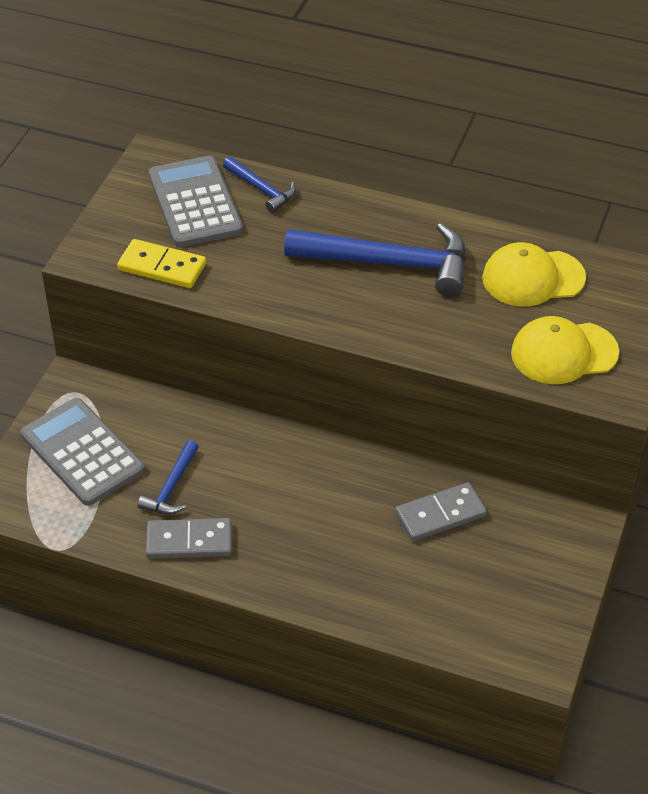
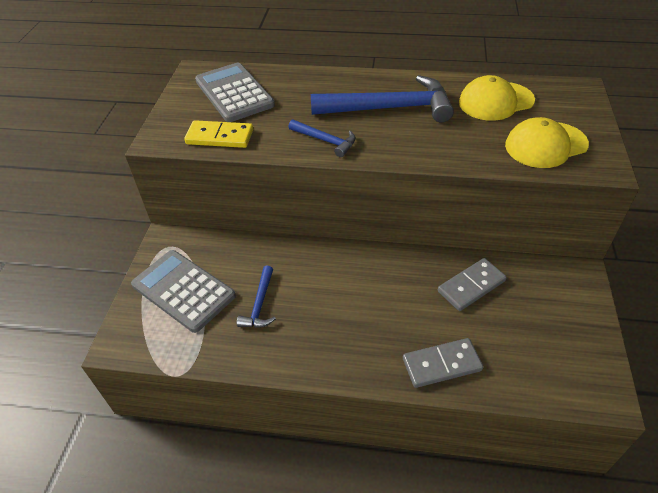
camera: 10 degrees left, 0 degrees up
grey domino [146,518,232,559] -> grey domino moved to [403,338,483,388]
blue hammer [223,157,296,213] -> blue hammer moved to [288,119,356,157]

